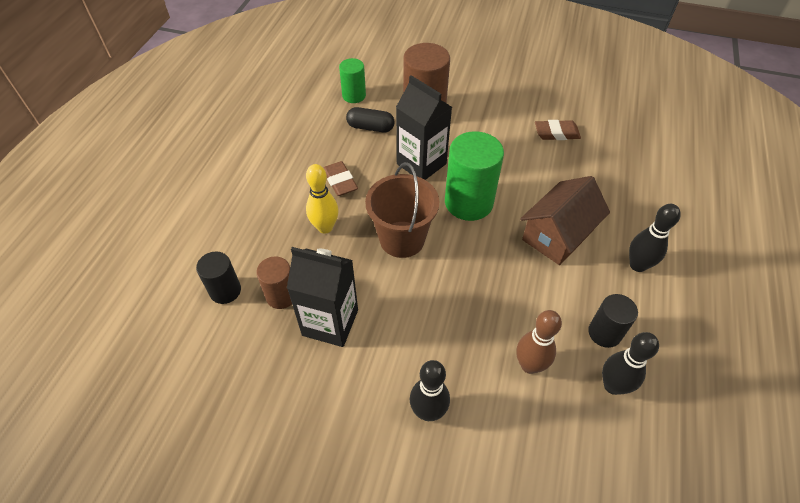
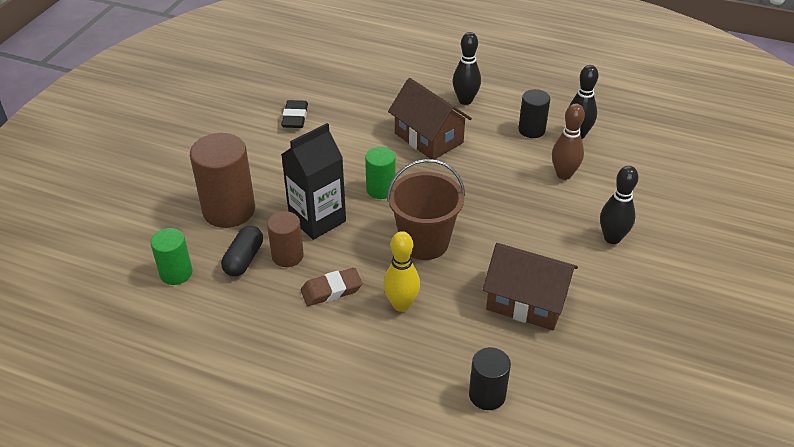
camera: 85 degrees left, 10 degrees down
brown cylinder [256,256,292,309] -> brown cylinder moved to [267,211,304,267]
black carton [287,247,358,347] -> brown house [483,243,578,331]
green cylinder [445,131,504,221] -> green cylinder [365,147,396,199], size x0.57
brown eraser [535,120,581,140] -> black eraser [281,100,308,128]

